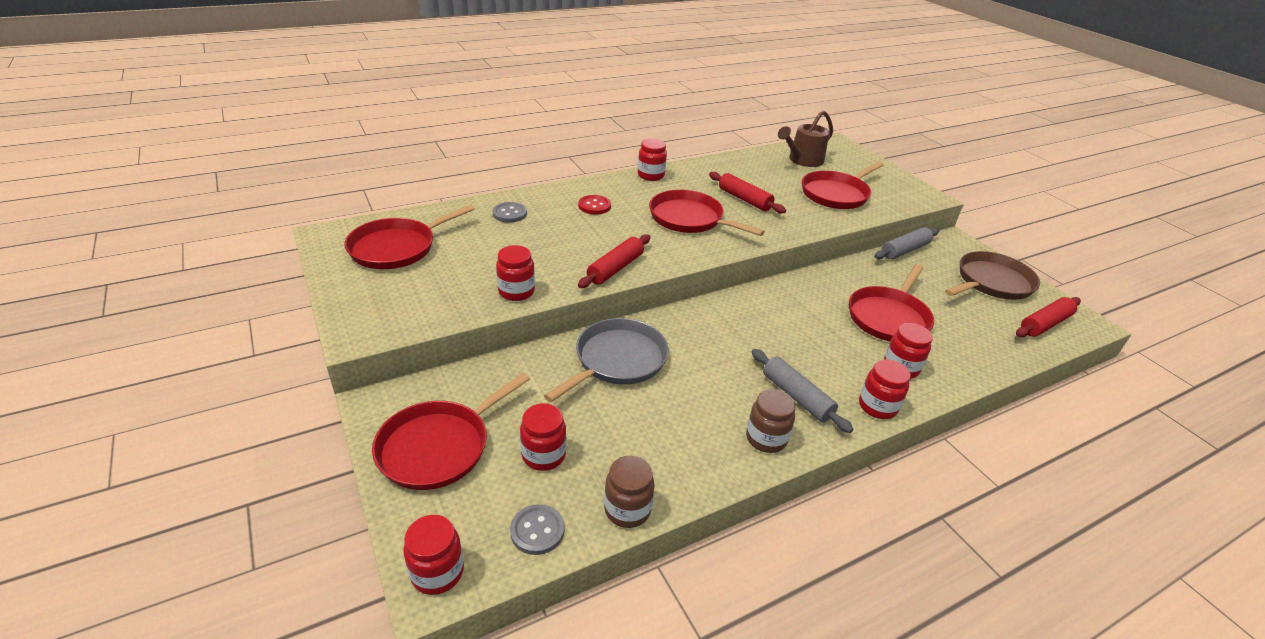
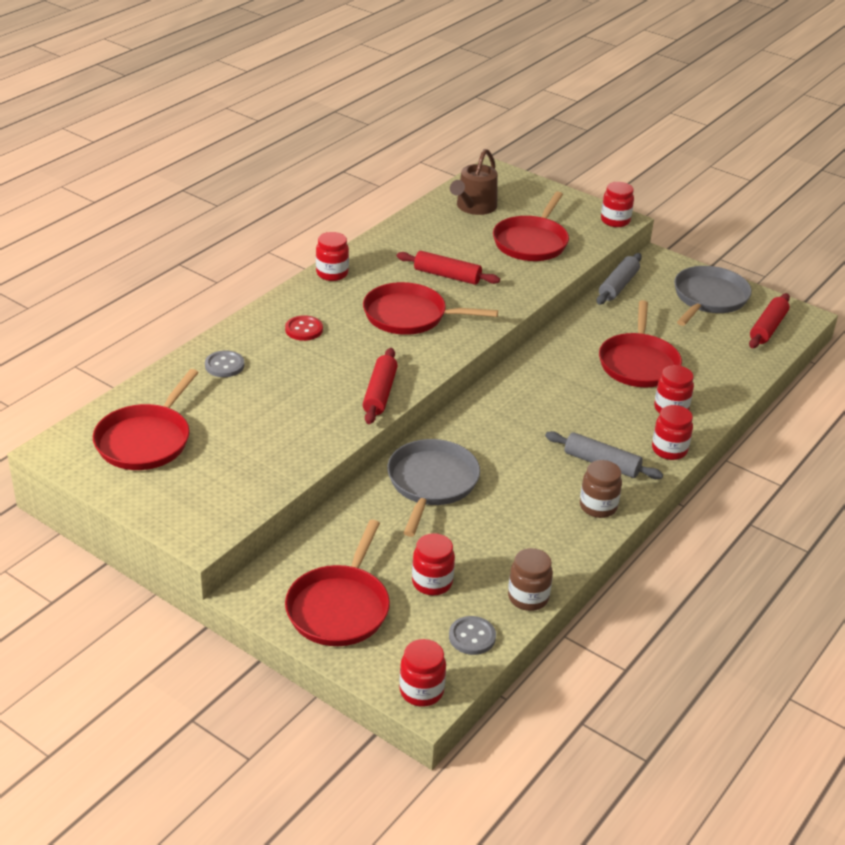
camera: 25 degrees left, 0 degrees up
red jar [496,245,535,301] -> red jar moved to [601,182,634,227]
brown pan [945,251,1040,300] -> grey pan [674,266,752,326]

